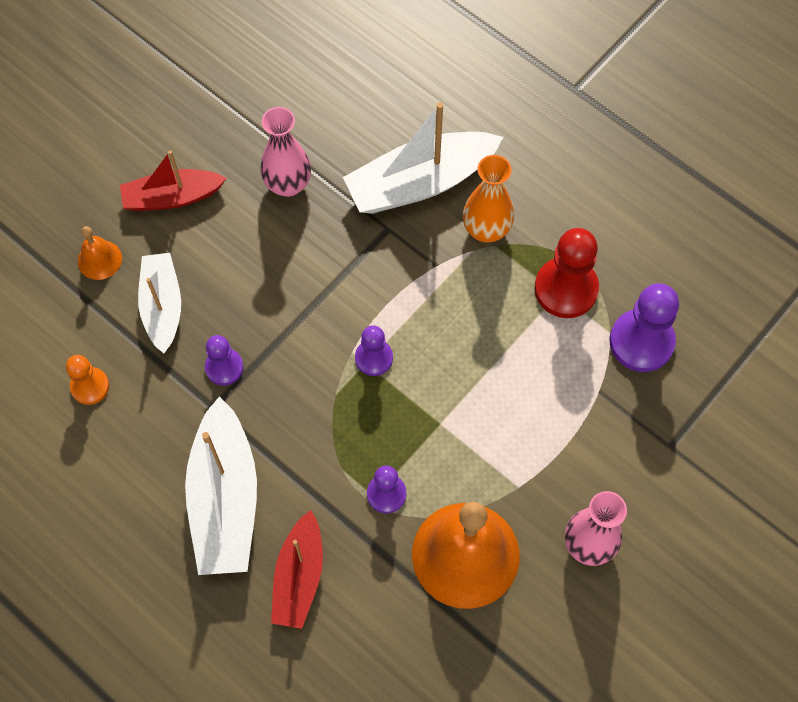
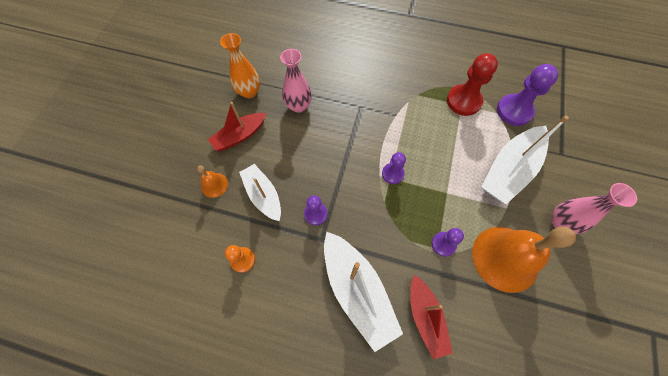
camera: 25 degrees left, 0 degrees up
white boat [343,103,503,214] -> white boat moved to [482,116,569,204]
orange vase [463,155,514,242] -> orange vase moved to [220,33,260,98]

